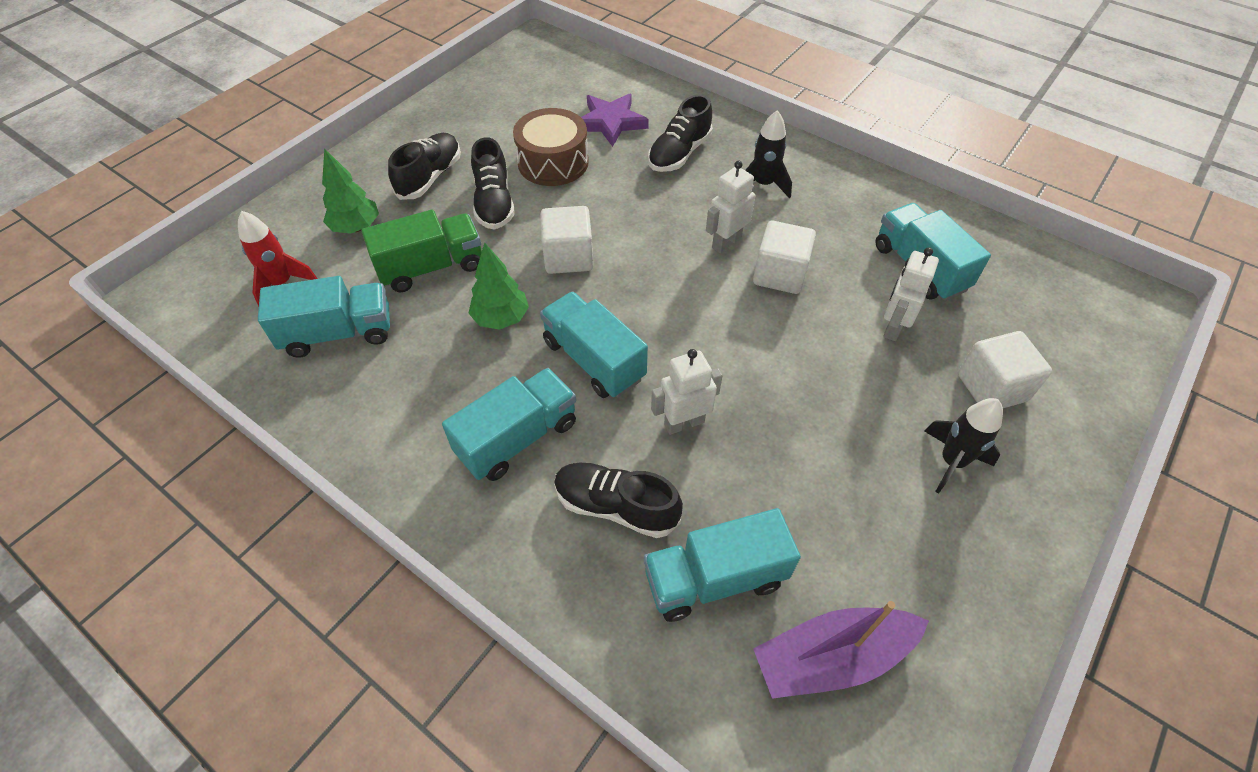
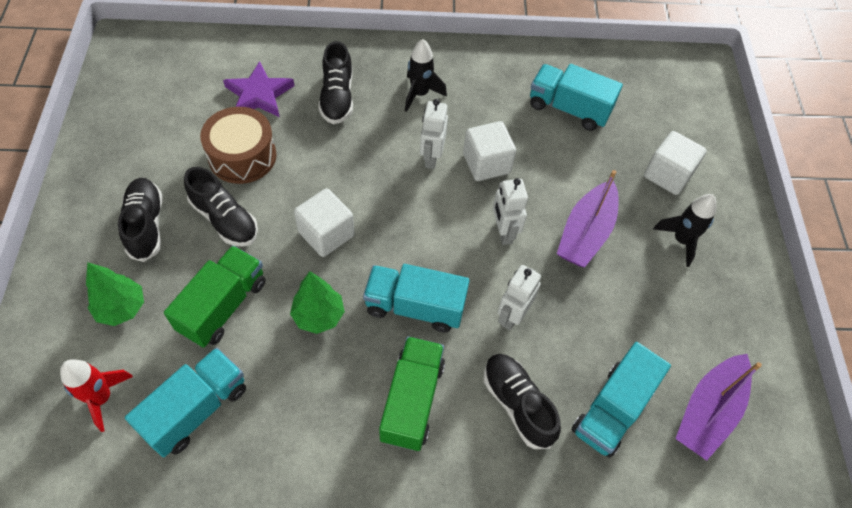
camera: 40 degrees left, 5 degrees up
turquoise truck [442,368,576,481] -> green truck [379,336,445,451]
black shoe [554,462,683,538] -> black shoe turned 75 degrees clockwise [484,354,561,449]
white robot [883,247,939,341] -> white robot moved to [493,178,528,245]
none -> purple boat [557,170,618,267]

